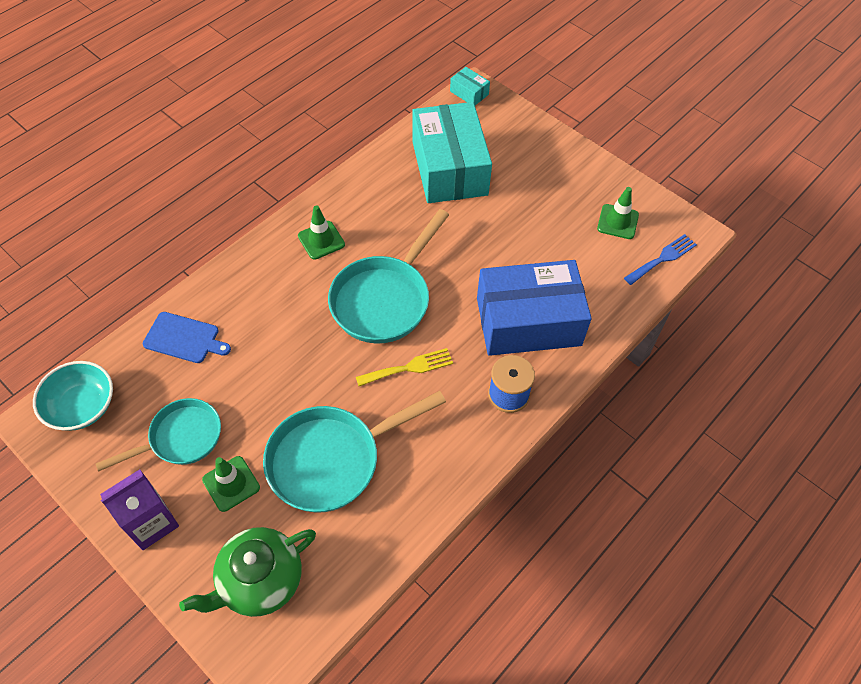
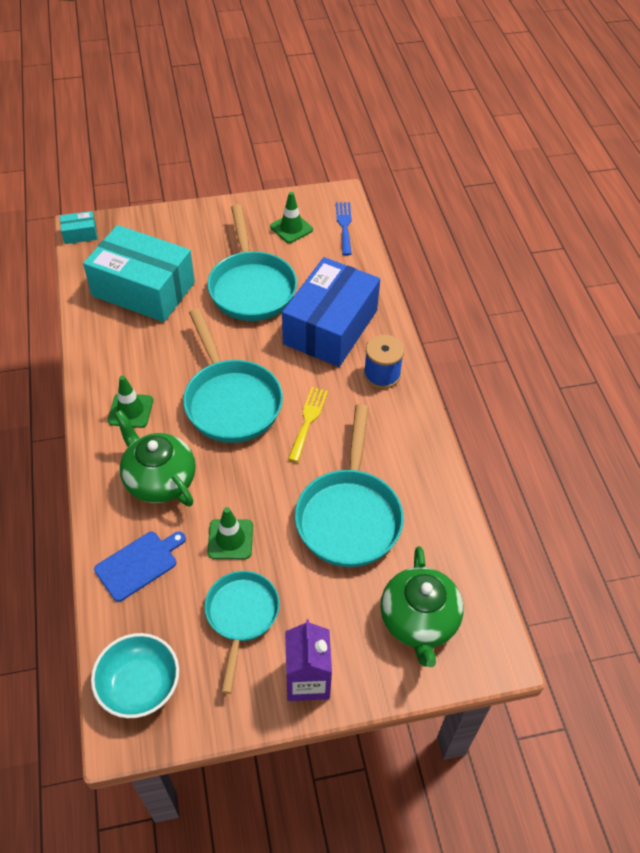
camera: 55 degrees left, 5 degrees down
green traffic cone [202,456,260,512] -> green traffic cone moved to [208,507,253,559]
none -> green teapot [114,410,196,506]
none -> turquoise pan [207,204,297,321]

